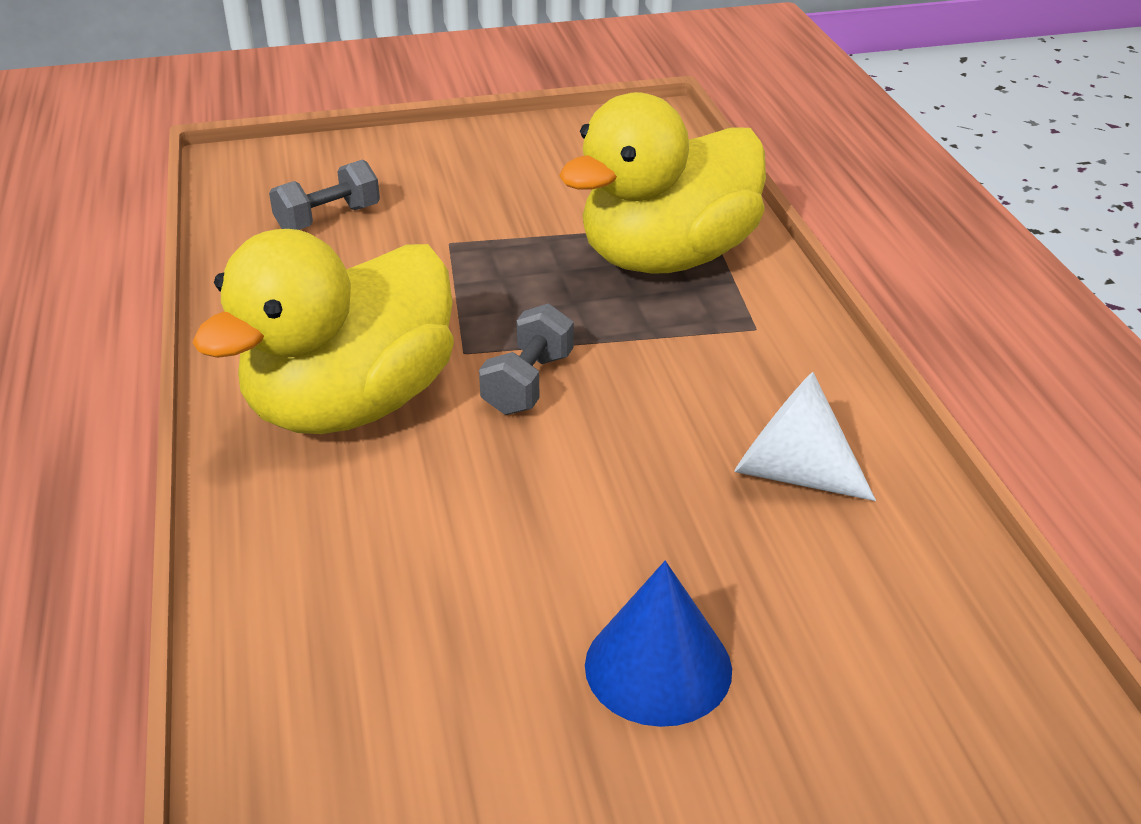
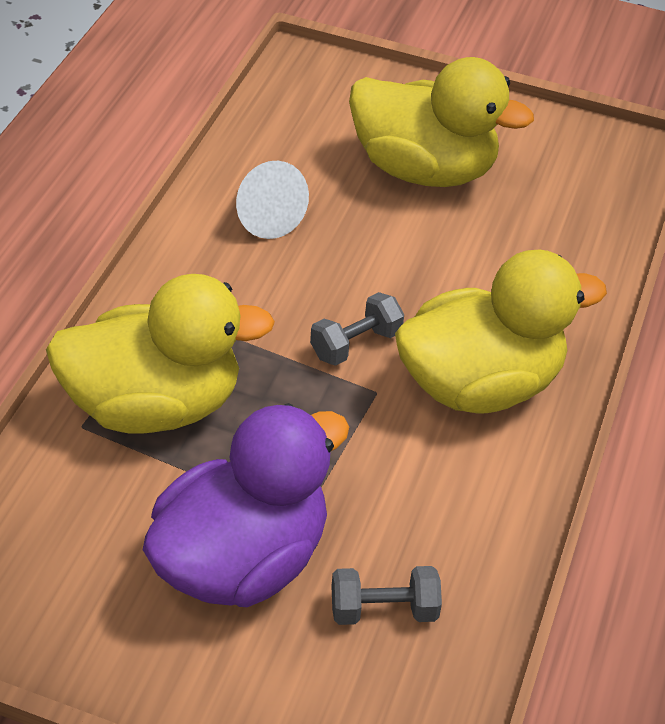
camera: 150 degrees left, 10 degrees up
blue cone [585,561,732,727] -> yellow duck [349,57,534,187]
none -> purple duck [143,403,349,607]

